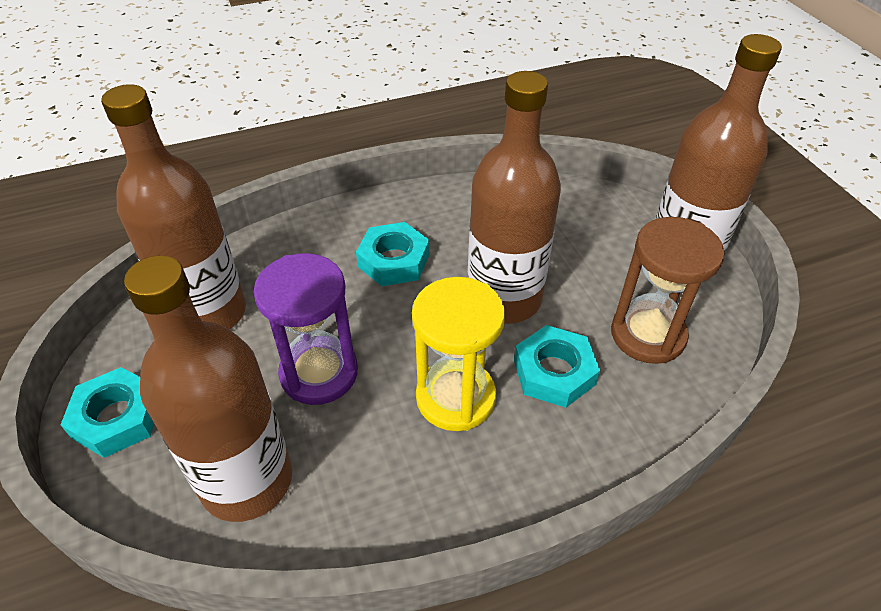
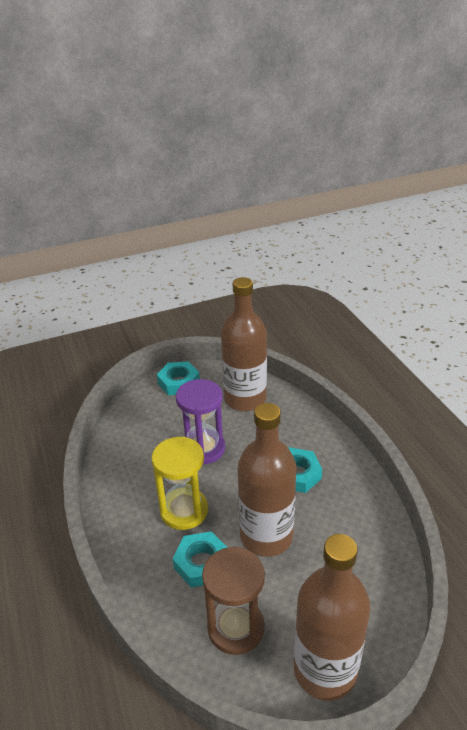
camera: 90 degrees right, 10 degrees down
brown bottle [124,255,292,522] -> none

